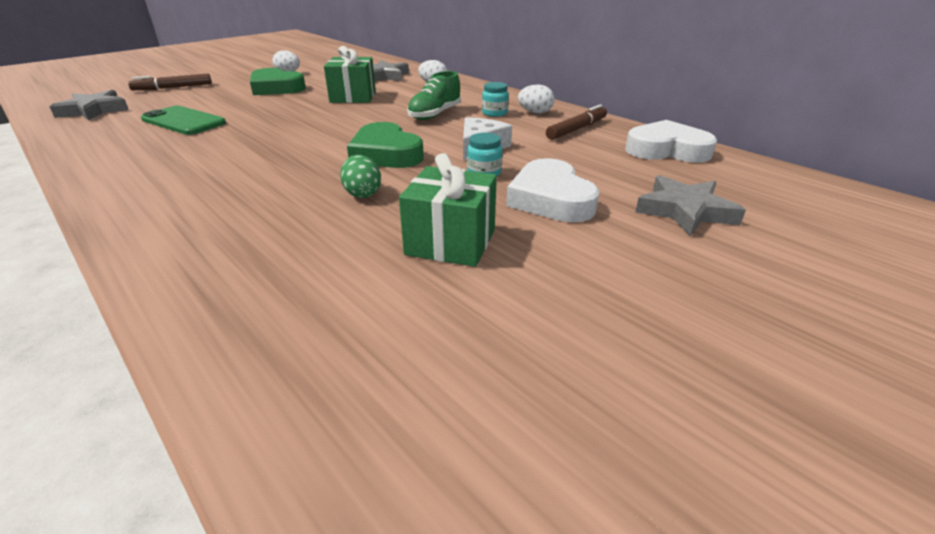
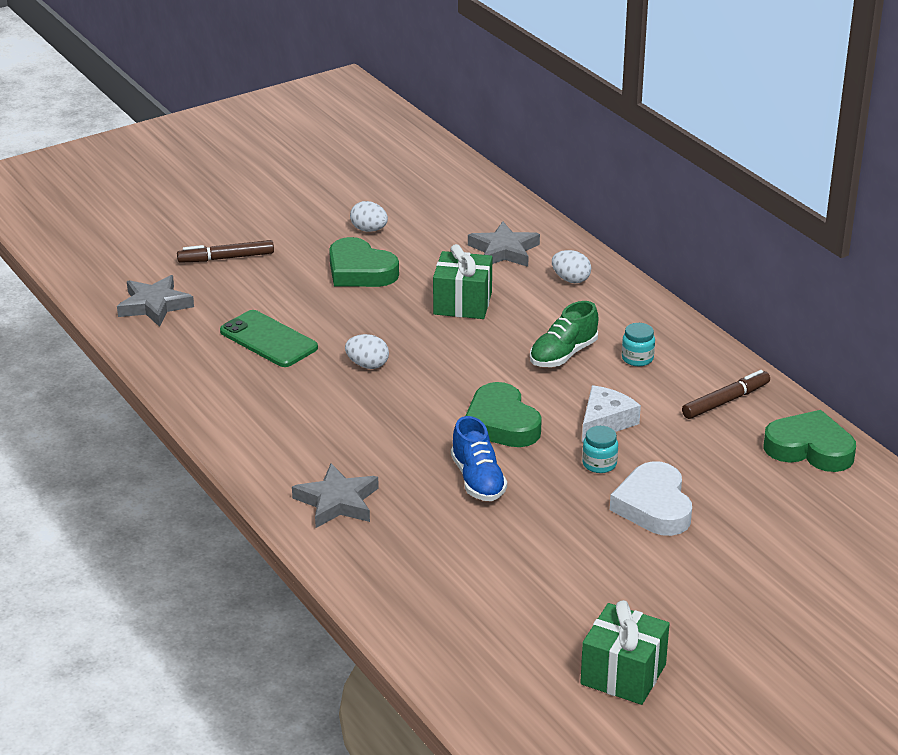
camera: 10 degrees right, 0 degrees up
green egg [340,155,381,198] -> blue shoe [451,416,507,501]
green gift [399,153,497,267] -> green gift moved to [580,600,670,705]
white egg [518,84,554,114] -> white egg moved to [345,334,389,369]
white heart [625,120,717,163] -> green heart [763,410,856,472]
grey star [635,175,746,236] -> grey star moved to [292,463,379,528]

